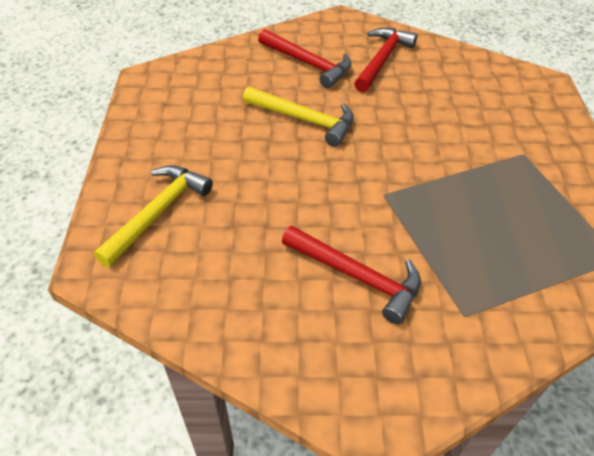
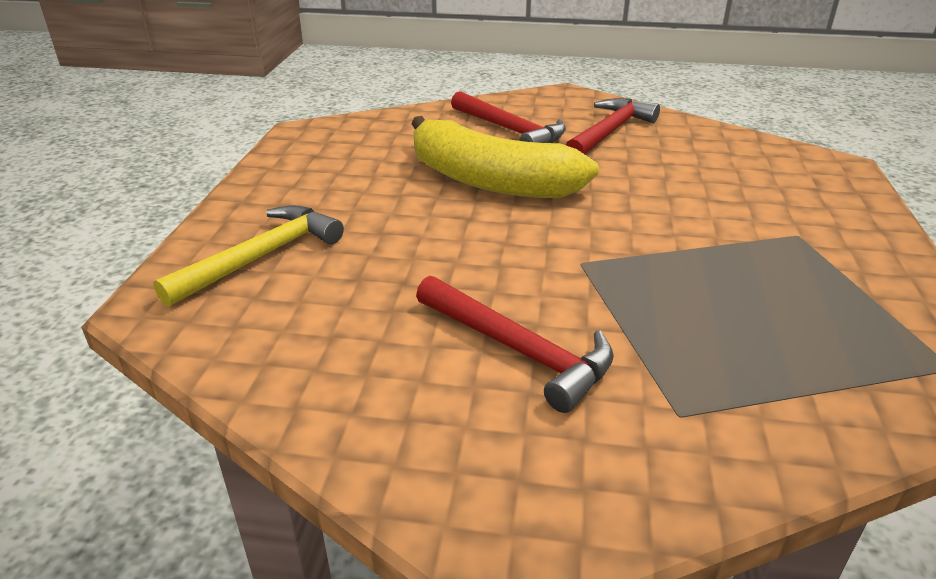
camera: 10 degrees right, 15 degrees down
yellow hammer [243,87,354,147] -> yellow banana [411,116,599,198]

